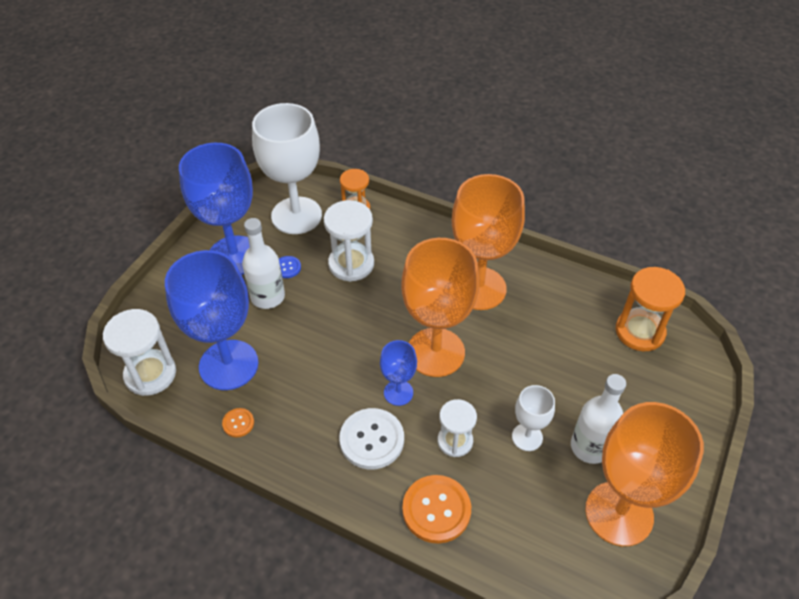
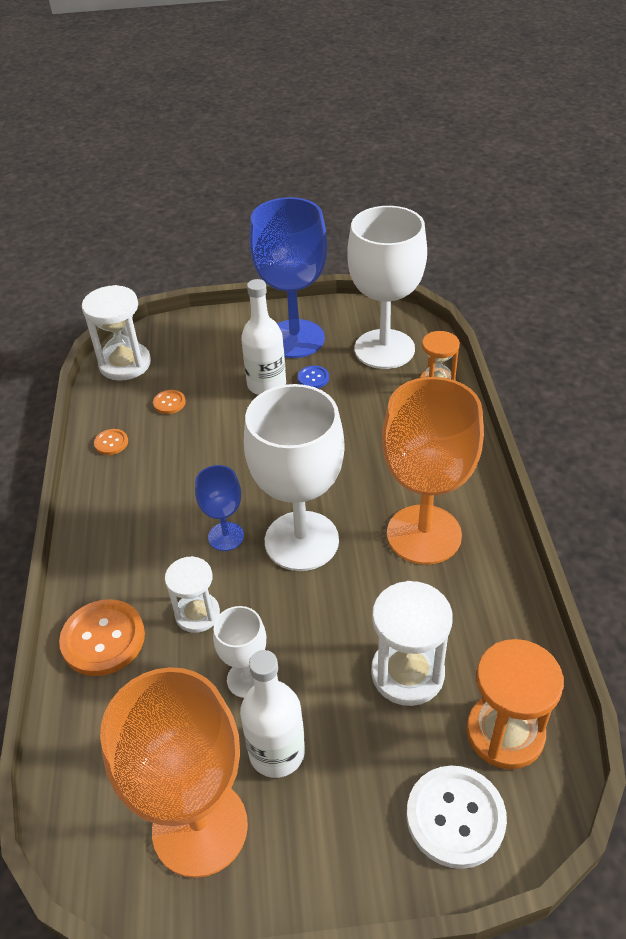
camera: 60 degrees right, 5 degrees down
blue goblet [165,250,258,390] -> orange button [153,390,186,414]
white hourglass [324,200,374,282] -> white hourglass moved to [371,581,453,706]
white button [339,408,404,469] -> white button moved to [407,766,507,869]
orange goblet [401,238,479,377] -> white goblet [244,384,345,571]

